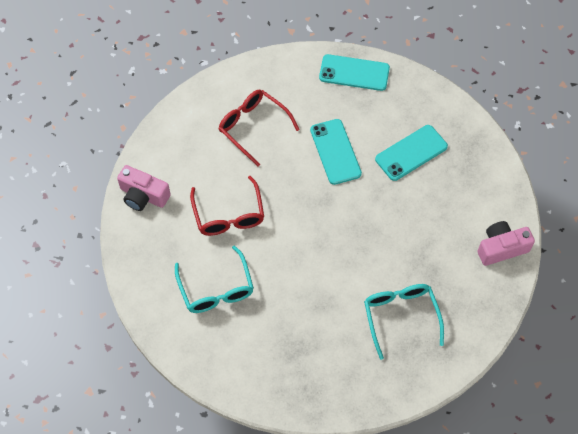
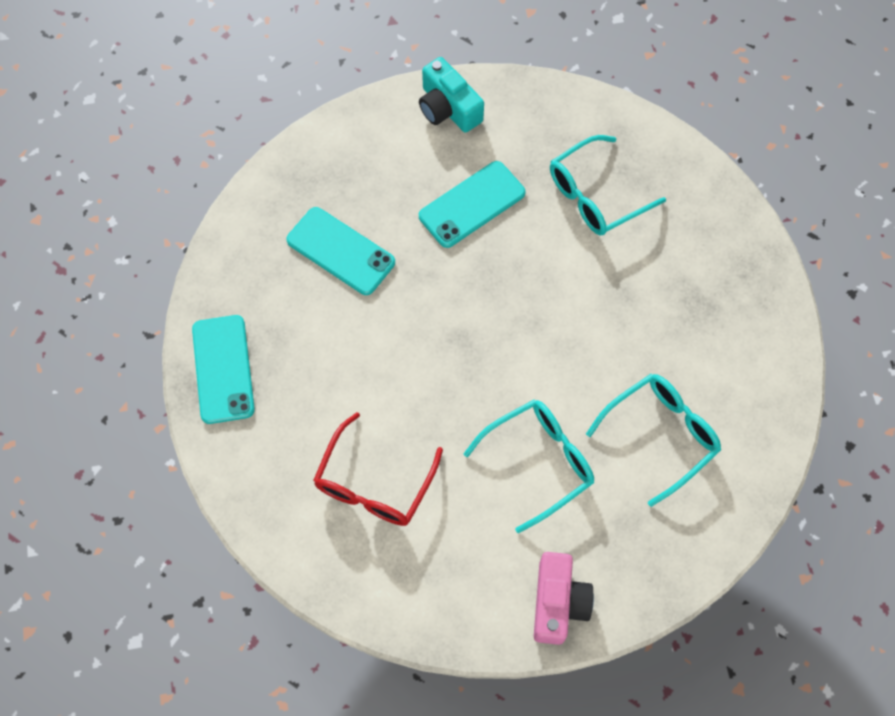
camera: 110 degrees left, 5 degrees up
red glasses [190,176,264,236] -> turquoise glasses [463,399,594,533]
turquoise phone [310,119,362,185] -> turquoise phone moved to [419,161,526,248]
pink camera [478,221,535,266] -> turquoise camera [419,57,484,133]

